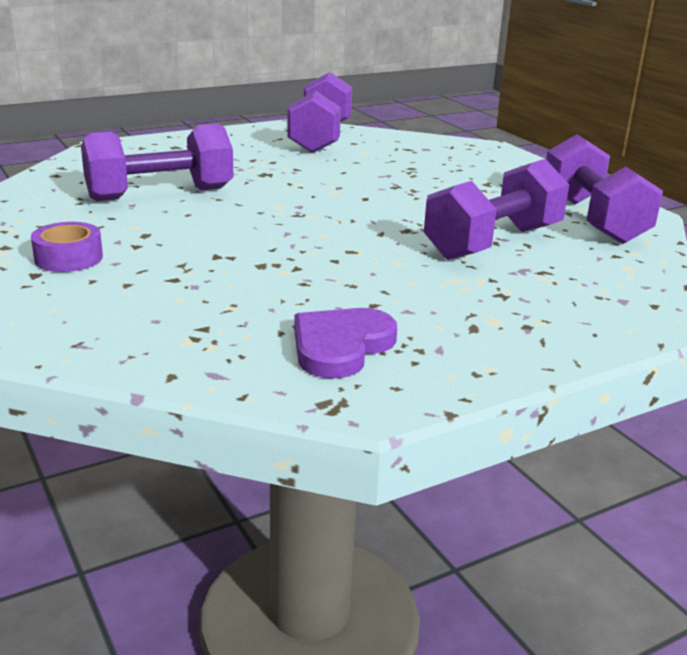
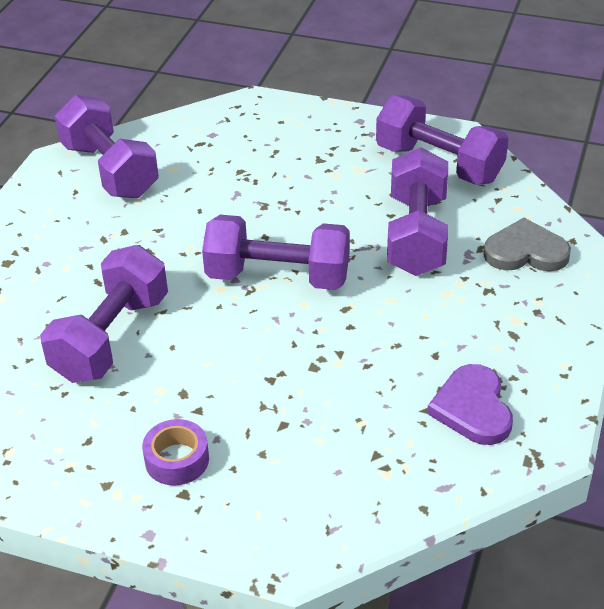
camera: 40 degrees left, 15 degrees up
none -> purple dumbbell [202,215,350,290]
none -> grey heart [483,218,571,271]

